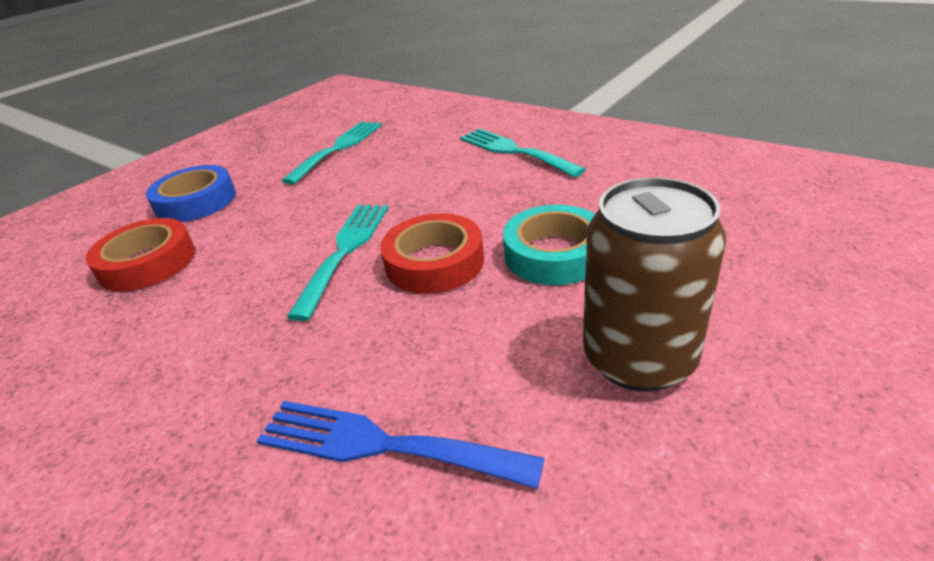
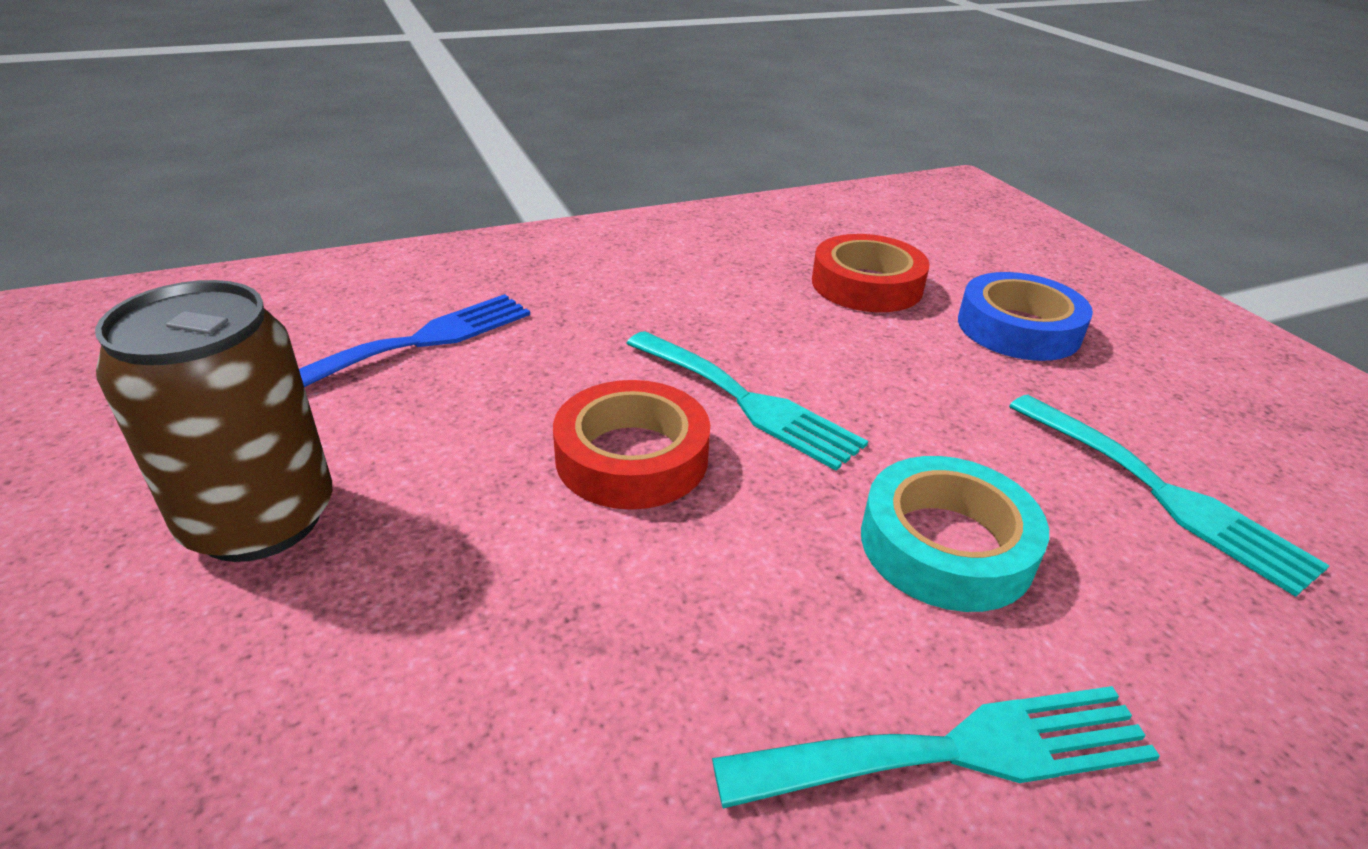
camera: 115 degrees right, 0 degrees up
turquoise tape [503,205,595,285] -> turquoise tape moved to [861,456,1049,612]

